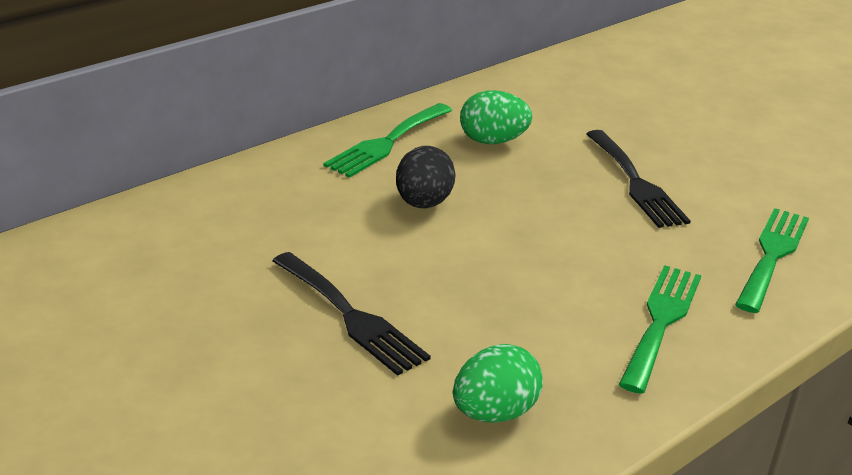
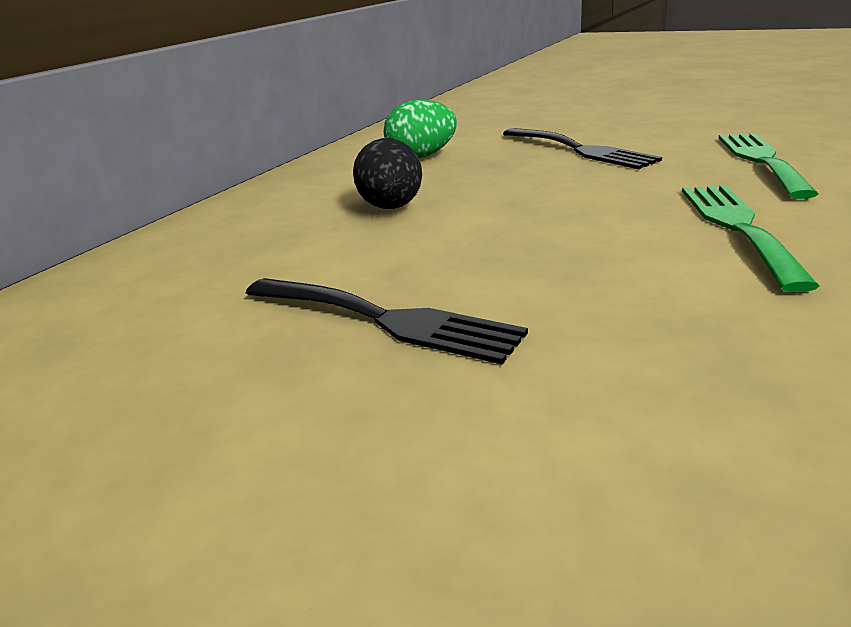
camera: 15 degrees left, 5 degrees down
green fork [324,103,452,178] -> none
green egg [453,344,543,423] -> none

